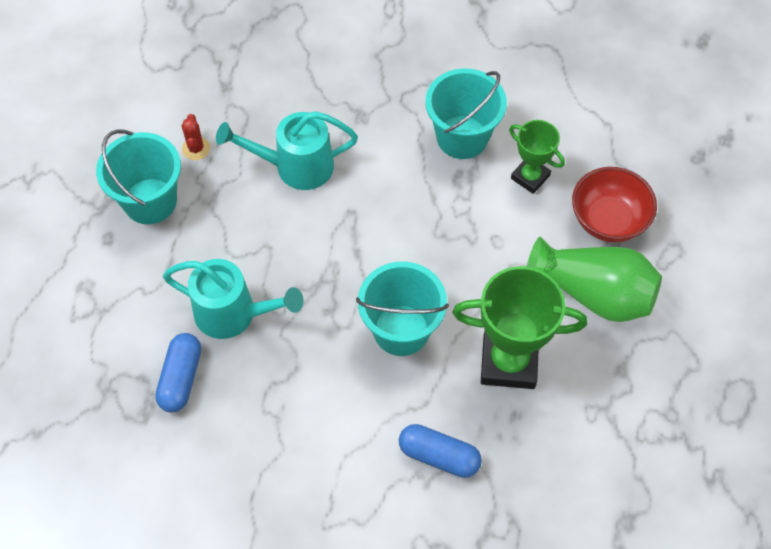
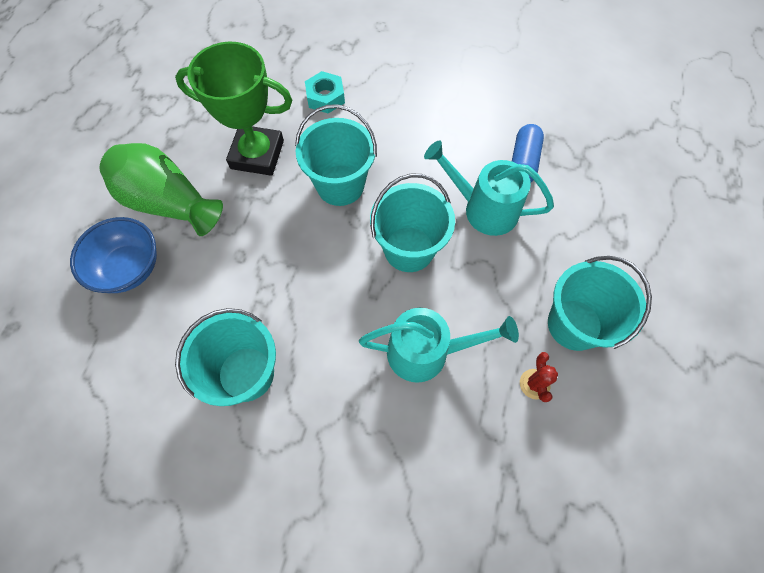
camera: 175 degrees left, 5 degrees up
blue capsule [399,424,482,478] -> turquoise nut [305,71,345,114]
green trophy [509,120,565,194] -> none
red bowl [572,167,657,242] -> blue bowl [70,217,157,293]
none -> turquoise bucket [370,174,455,272]

